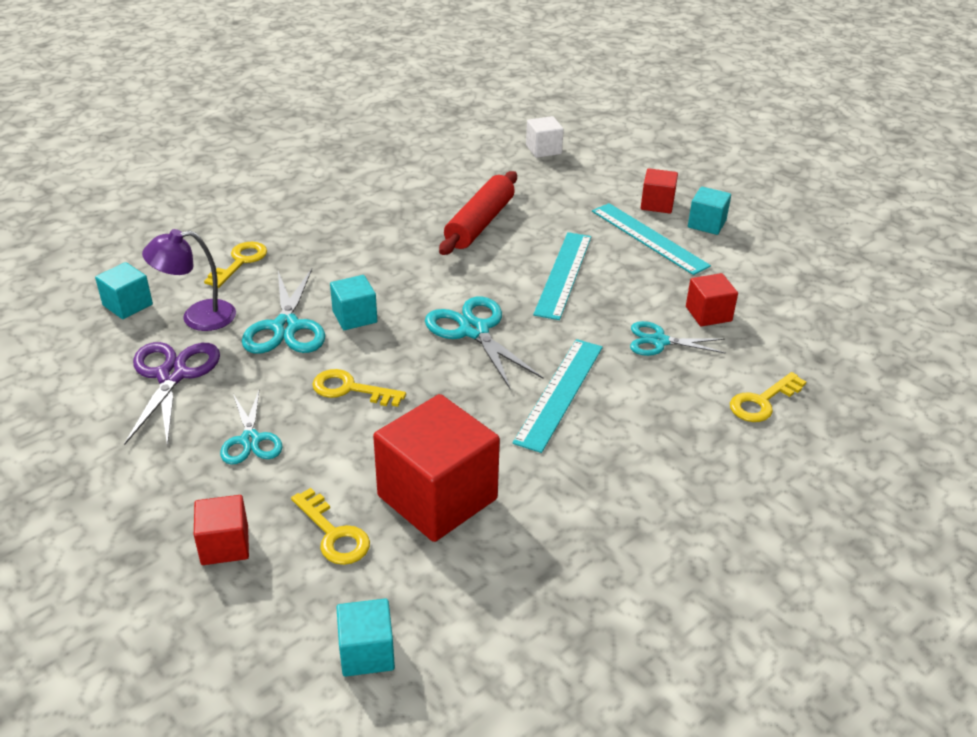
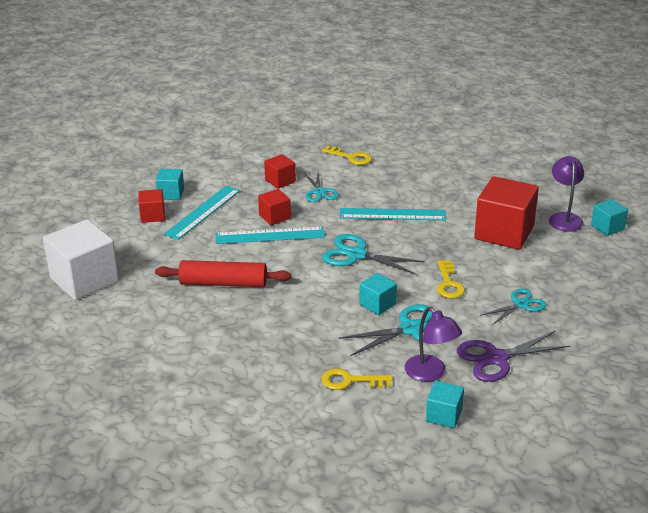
camera: 110 degrees left, 5 degrees down
red cube [194,495,249,565] -> red cube moved to [258,189,291,225]
yellow key [291,488,370,565] -> none
turquoise scissors [425,296,543,389] -> turquoise scissors turned 75 degrees clockwise [322,234,425,275]
white cube [526,116,564,158] -> white cube [43,219,119,300], size x1.98
none -> purple lamp [549,156,584,232]

